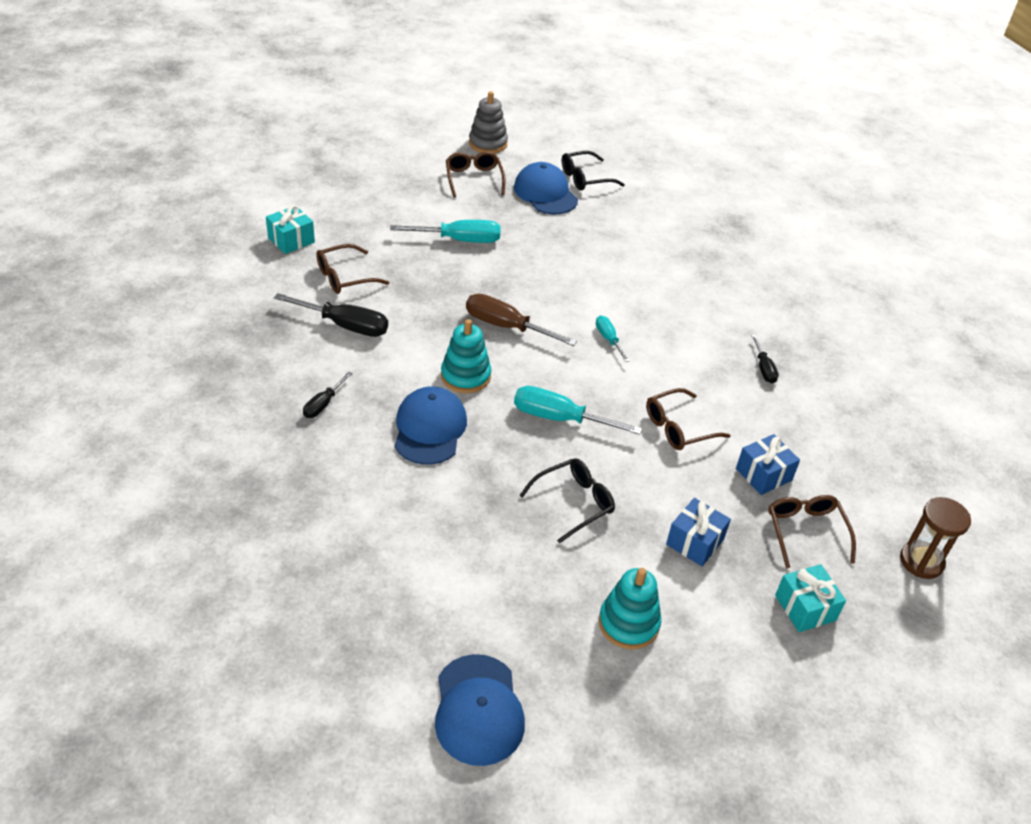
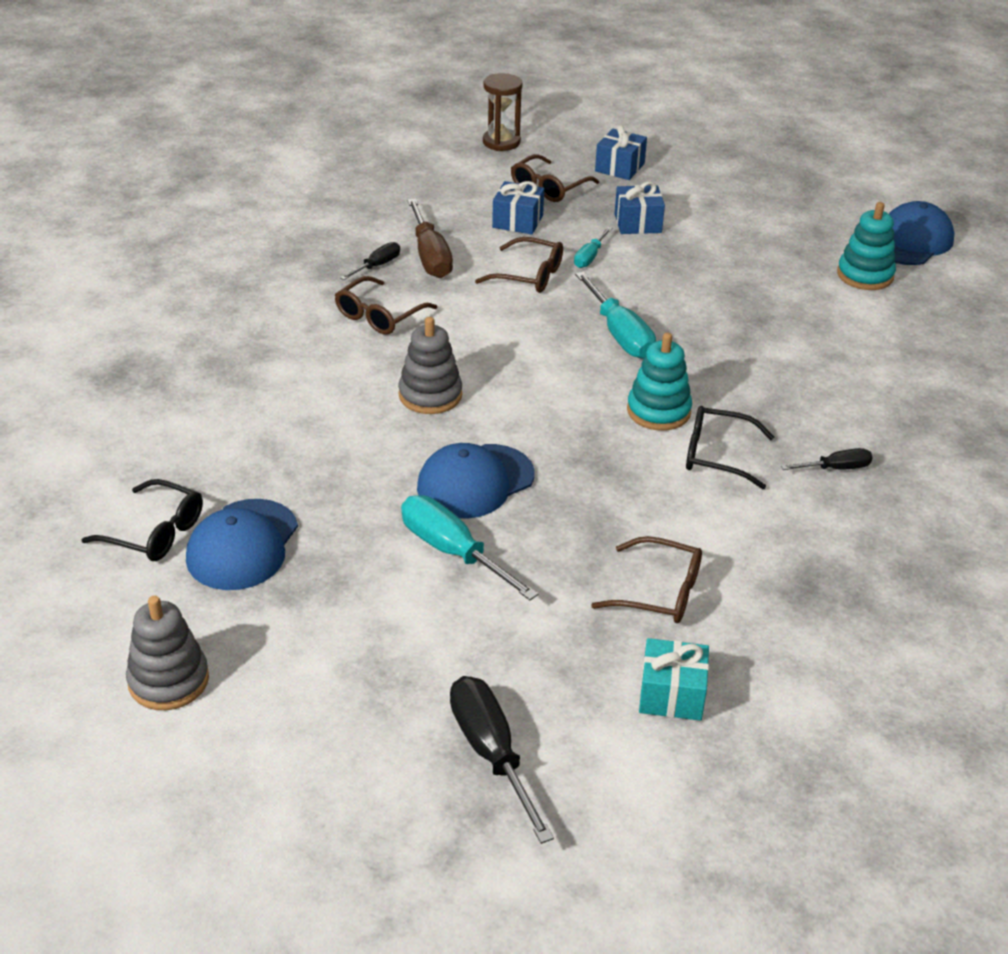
camera: 130 degrees left, 5 degrees down
black screwdriver [274,293,388,337] -> black screwdriver moved to [450,676,554,844]
blue cap [395,386,467,465] -> blue cap moved to [417,443,535,519]
brown glasses [446,151,506,197] -> brown glasses moved to [335,276,437,335]
brown screwdriver [466,294,577,346] -> brown screwdriver moved to [407,198,453,278]
black glasses [519,458,615,544] -> black glasses moved to [686,406,774,489]
turquoise screwdriver [596,315,629,362] -> turquoise screwdriver moved to [574,227,612,268]
turquoise stacking toy [599,568,661,649] -> turquoise stacking toy moved to [837,202,896,290]
turquoise gift [775,564,846,632] -> blue gift [595,125,647,180]
none -> grey stacking toy [398,317,462,414]

